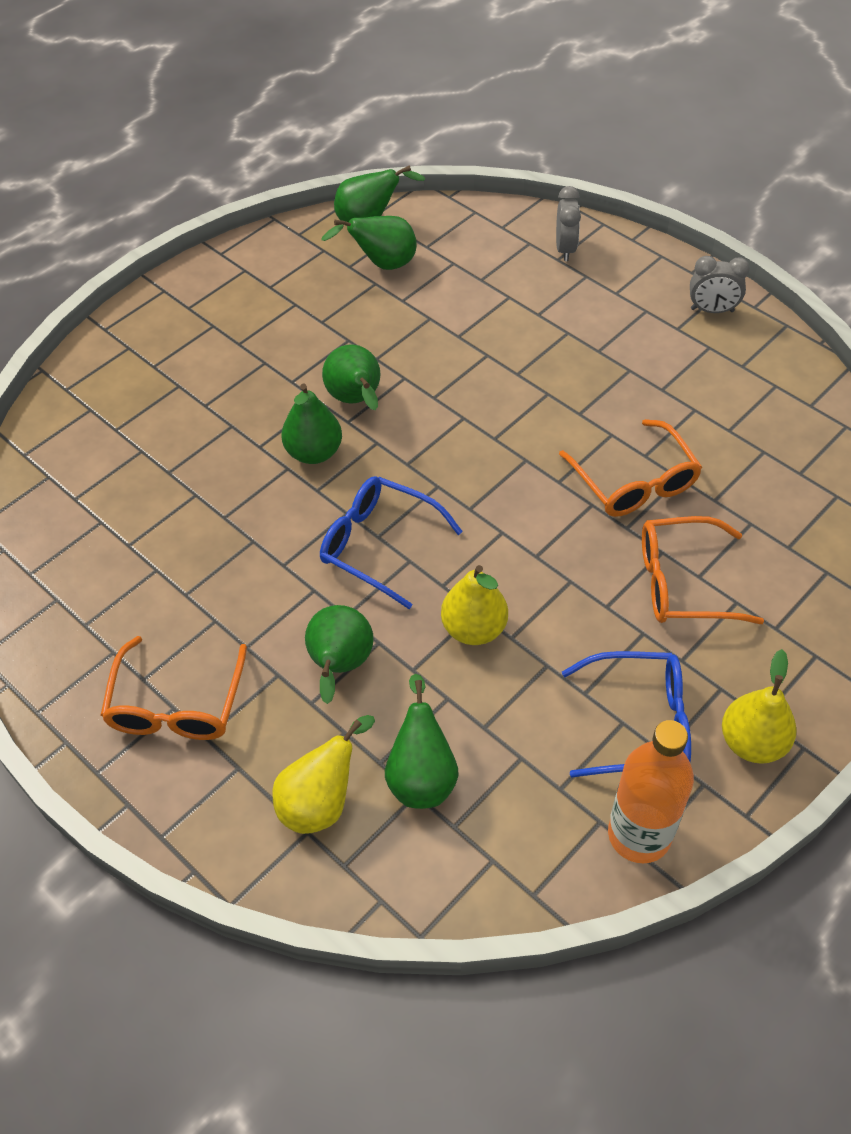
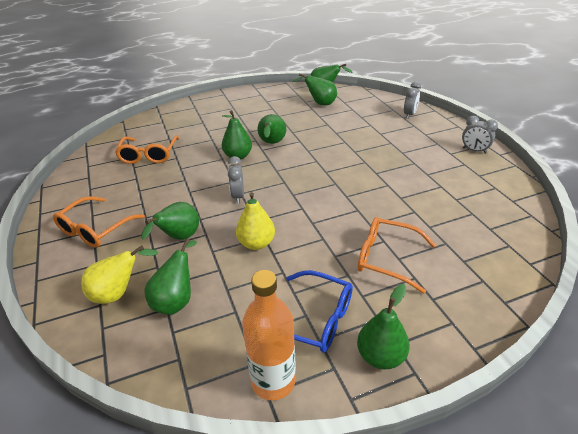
camera: 25 degrees right, 15 degrees down
blue glasses [320,476,463,609] -> grey clock [228,156,244,204]
orange glasses [559,419,702,517] -> orange glasses moved to [115,135,179,164]
yellow pear [722,649,797,764] -> green pear [357,284,410,370]

